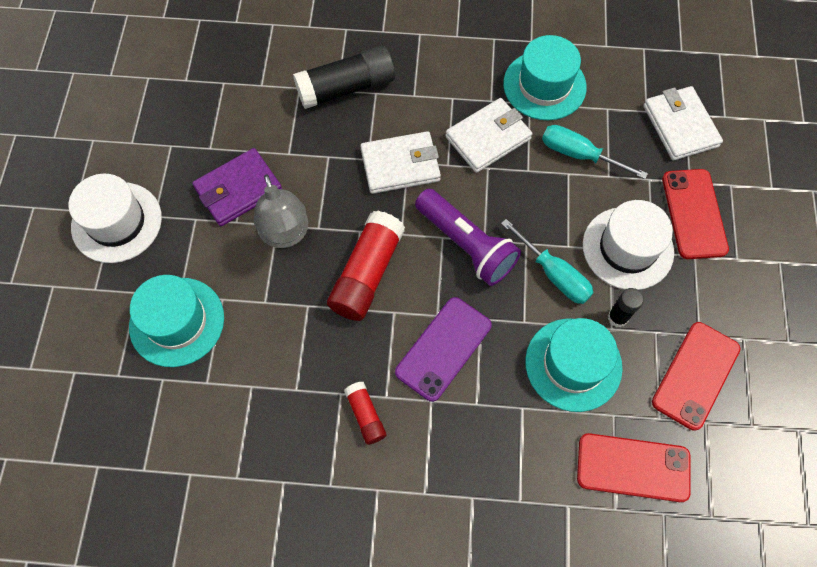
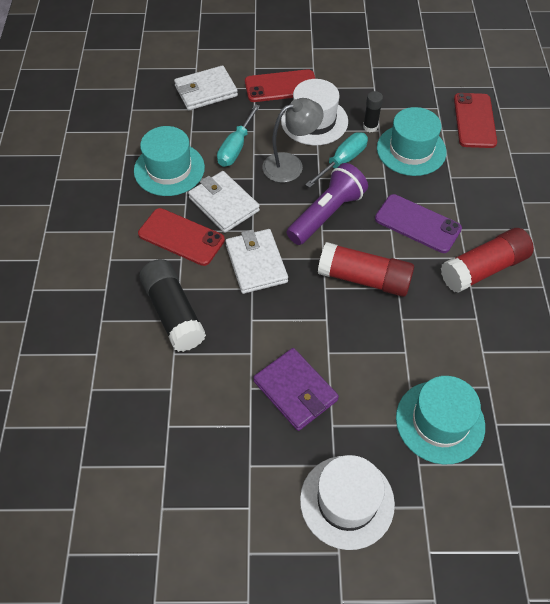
camera: 95 degrees left, 10 degrees down
grey lamp [254,175,308,248] -> grey lamp moved to [262,98,324,183]
red glue stick [344,382,387,445] -> red glue stick [441,228,534,293], size x1.91
red phone [652,322,741,431] -> red phone moved to [138,208,225,266]

